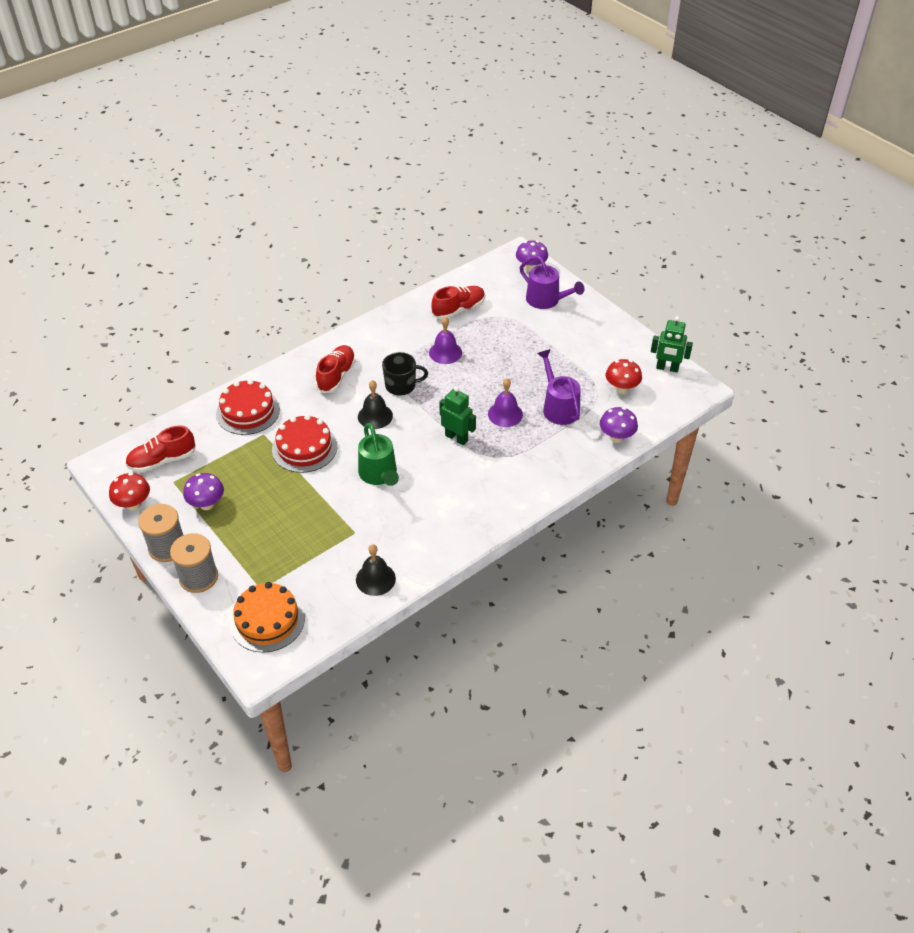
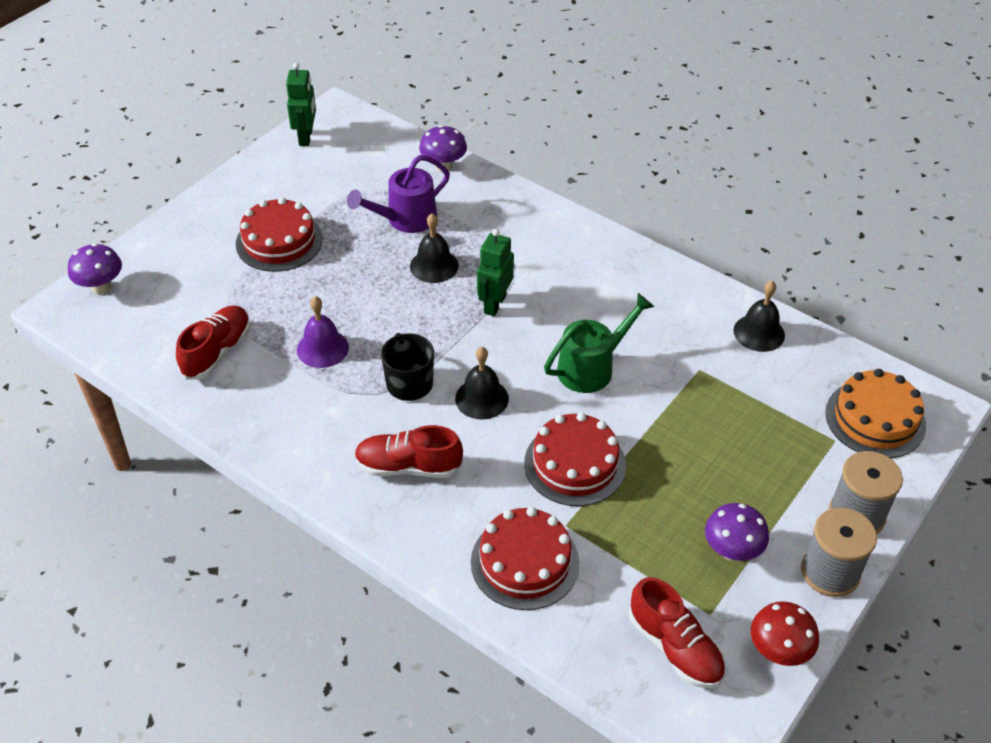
camera: 105 degrees left, 0 degrees up
red shoe [431,286,485,319] -> red shoe turned 75 degrees clockwise [176,305,251,380]
purple bell [488,378,523,427] -> black bell [410,214,459,283]
purple watering can [520,256,584,309] -> none
red mushroom [606,359,642,394] -> none
none -> red cake [236,197,323,272]

